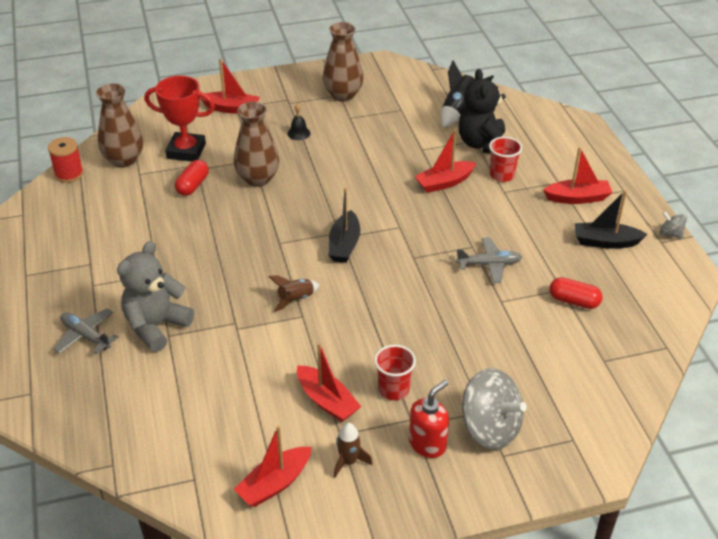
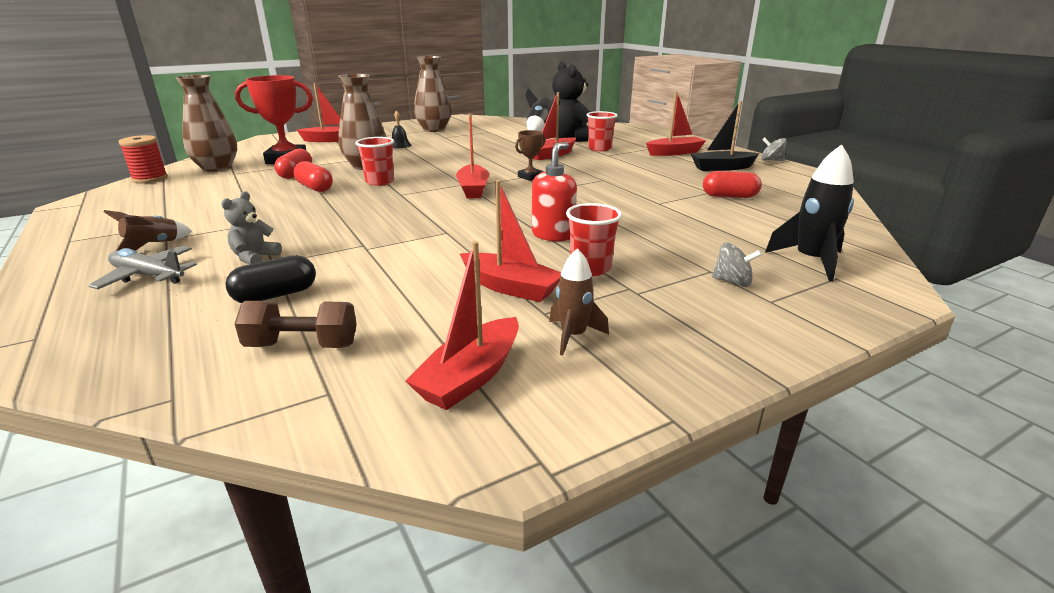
camera: 15 degrees left, 15 degrees down
grey teddy bear [117,241,194,352] -> grey teddy bear [221,192,282,264], size x0.50
brown rocket [269,275,319,312] -> brown rocket moved to [104,210,192,251]
black boat [328,188,360,263] -> red boat [456,114,489,199]
red soap dispenser [409,380,449,458] -> red soap dispenser moved to [532,142,577,241]
grey plane [456,237,522,283] -> none
grey spinning top [462,368,527,450] -> grey spinning top [712,242,762,287], size x0.47
none -> black capsule [225,255,316,303]
none -> brown dumbbell [234,301,357,348]
none -> red capsule [293,161,333,192]
none -> red cup [355,137,394,186]
none -> brown trophy [515,130,545,181]
none -> black rocket [765,144,854,281]

